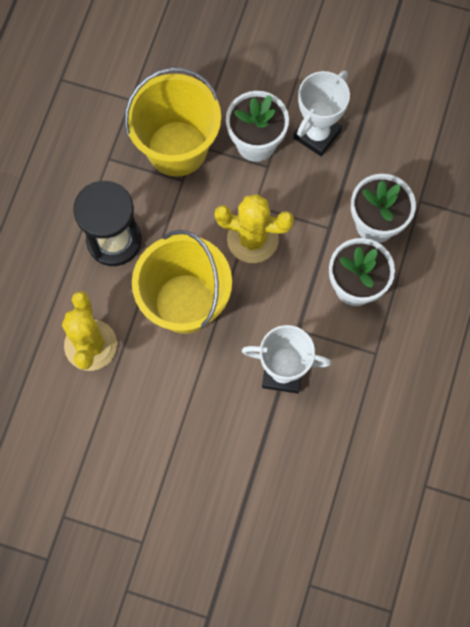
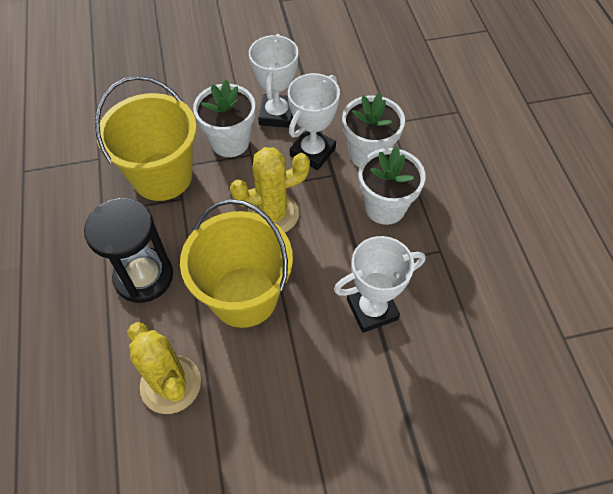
camera: 30 degrees left, 15 degrees down
none -> white trophy [288,73,340,170]

